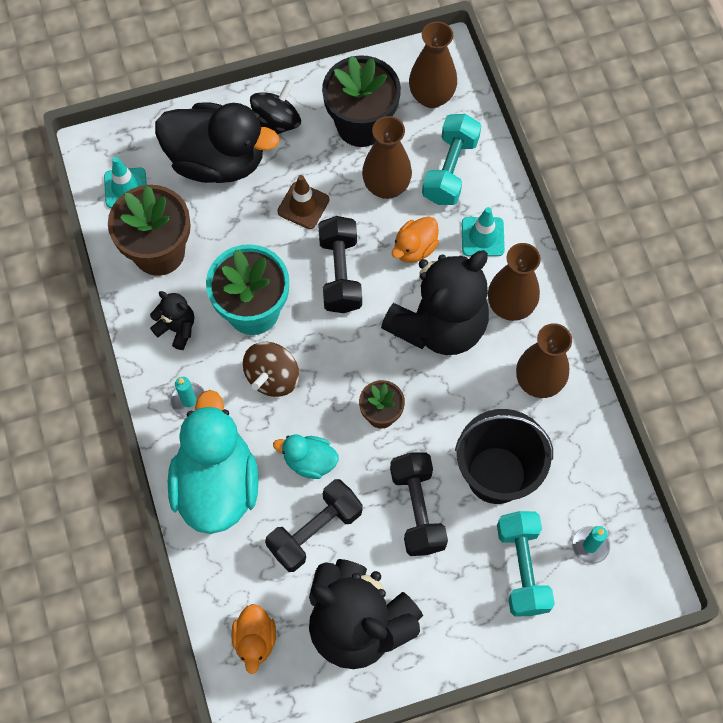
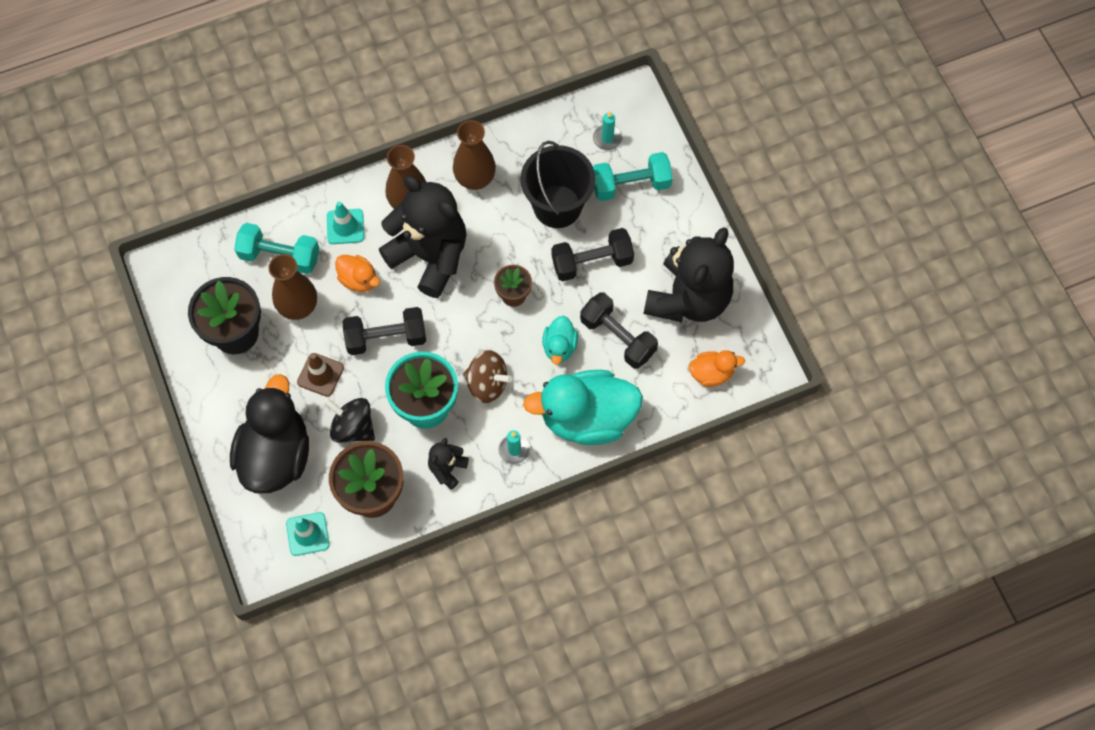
camera: 95 degrees left, 0 degrees up
black spinning top [250,79,301,134] -> black spinning top moved to [324,398,375,443]
brown vase [409,21,457,108] -> none

